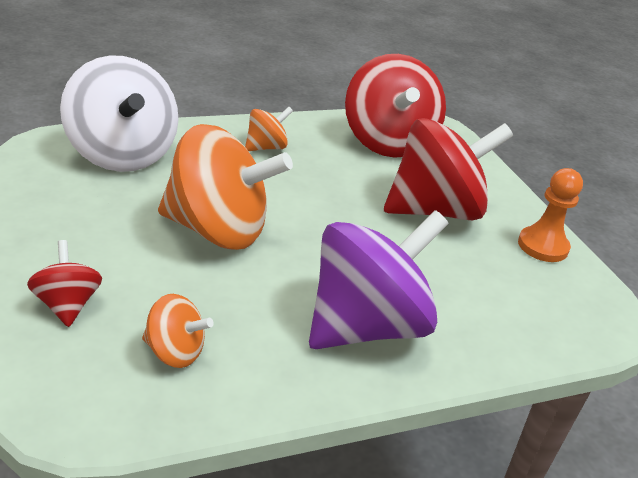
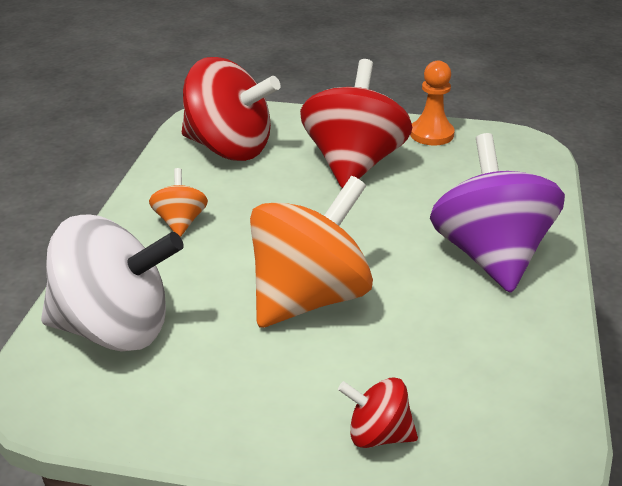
camera: 55 degrees left, 0 degrees up
orange spinning top [142,294,214,368] -> none

